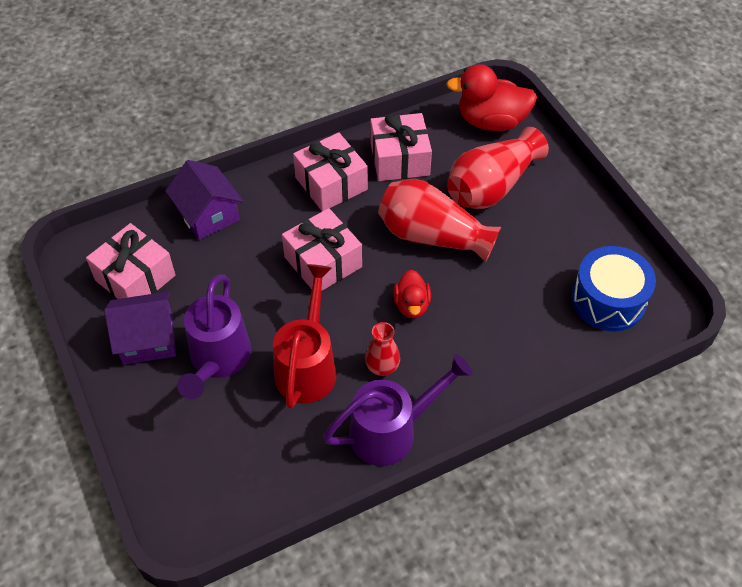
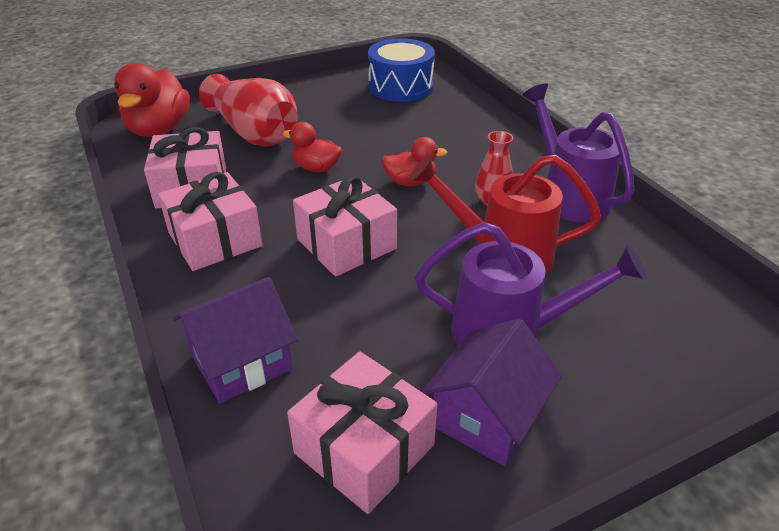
camera: 90 degrees left, 15 degrees down
purple house [104,291,176,365] -> purple house turned 45 degrees clockwise [421,319,563,466]
red vase [378,179,501,262] -> red duck [283,122,342,172]

